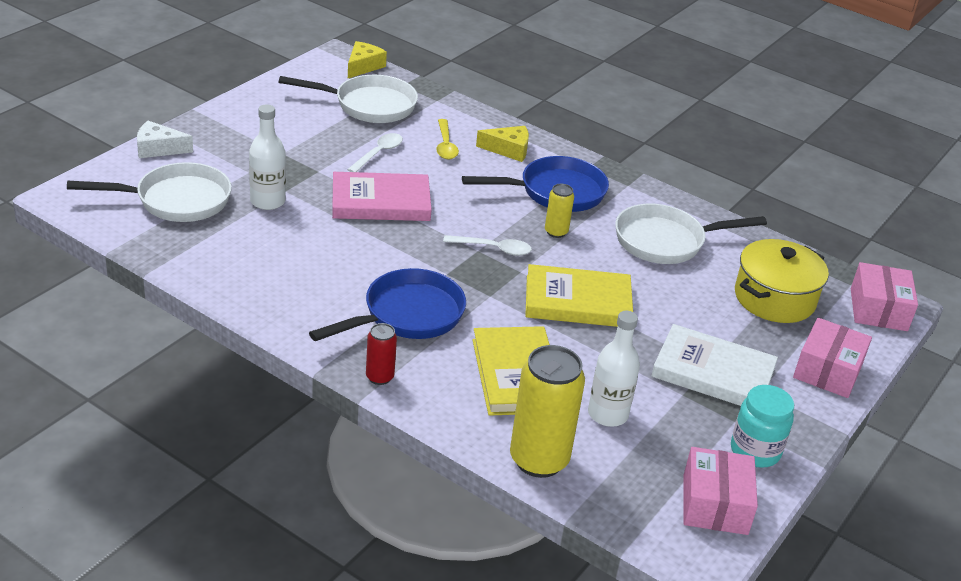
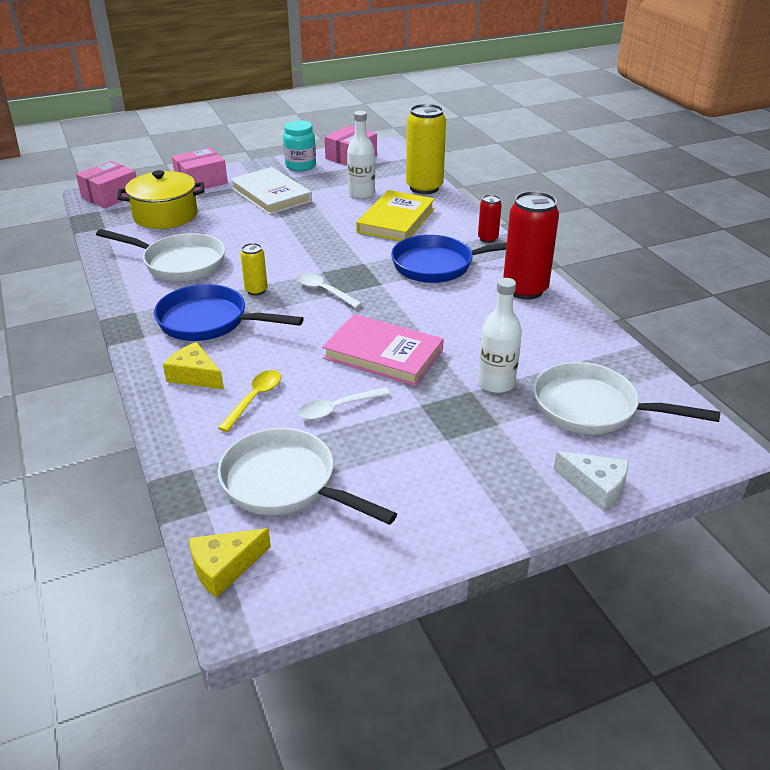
camera: 145 degrees left, 0 degrees up
yellow book [525,264,633,327] -> none
none -> red can [503,191,559,300]

